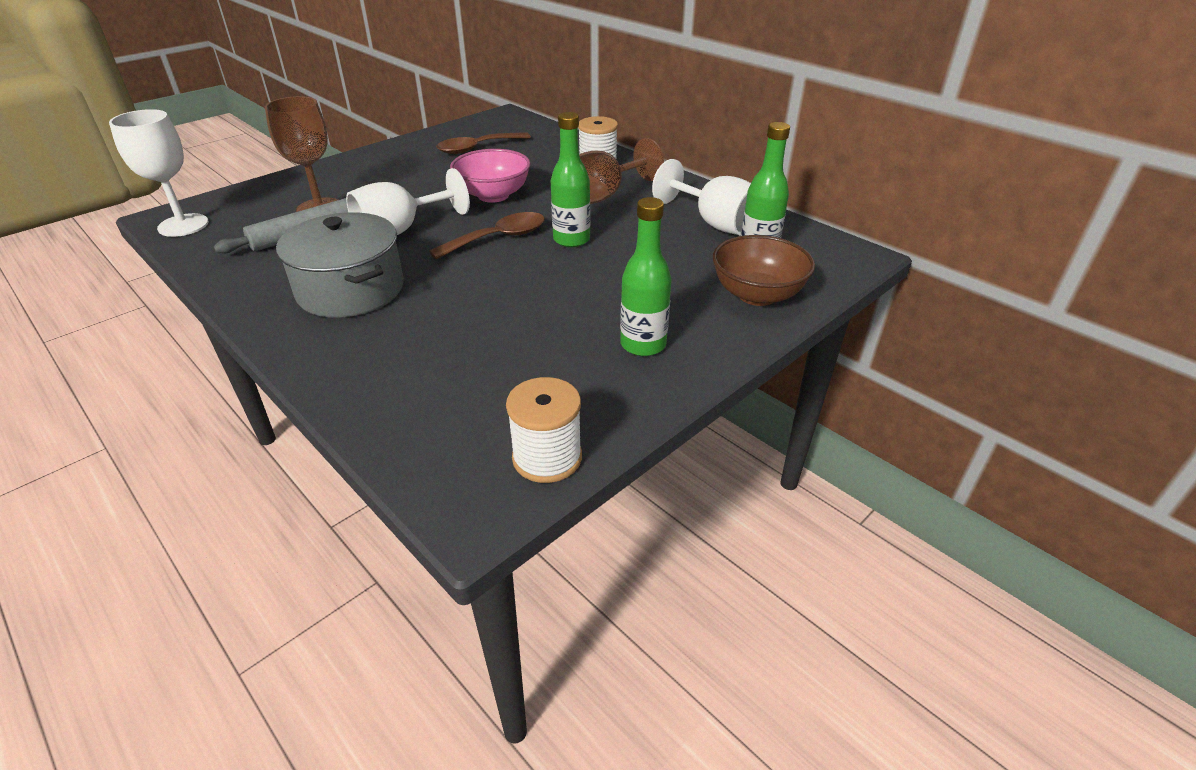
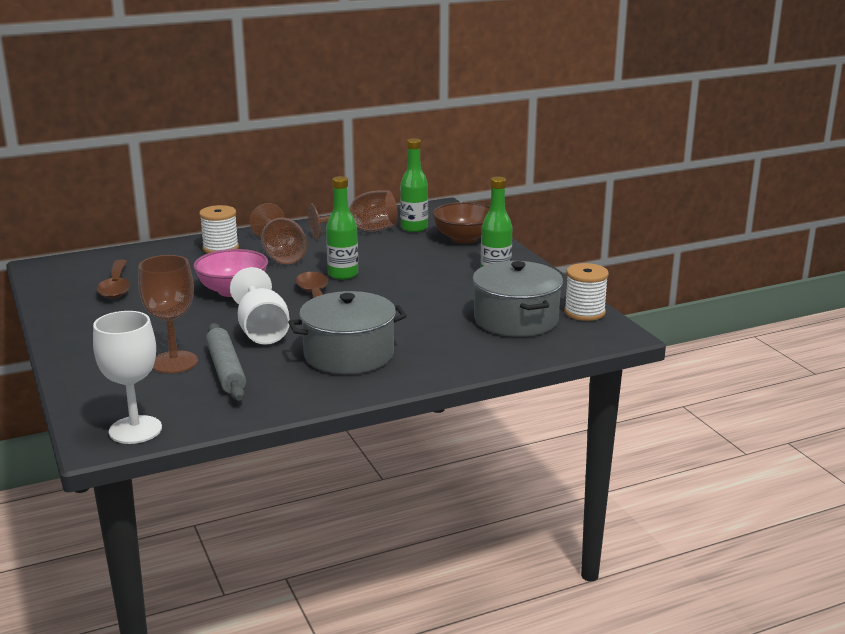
camera: 70 degrees left, 15 degrees down
white goblet [652,159,751,236] -> brown goblet [308,190,398,240]
none -> grey pot [473,261,563,337]

